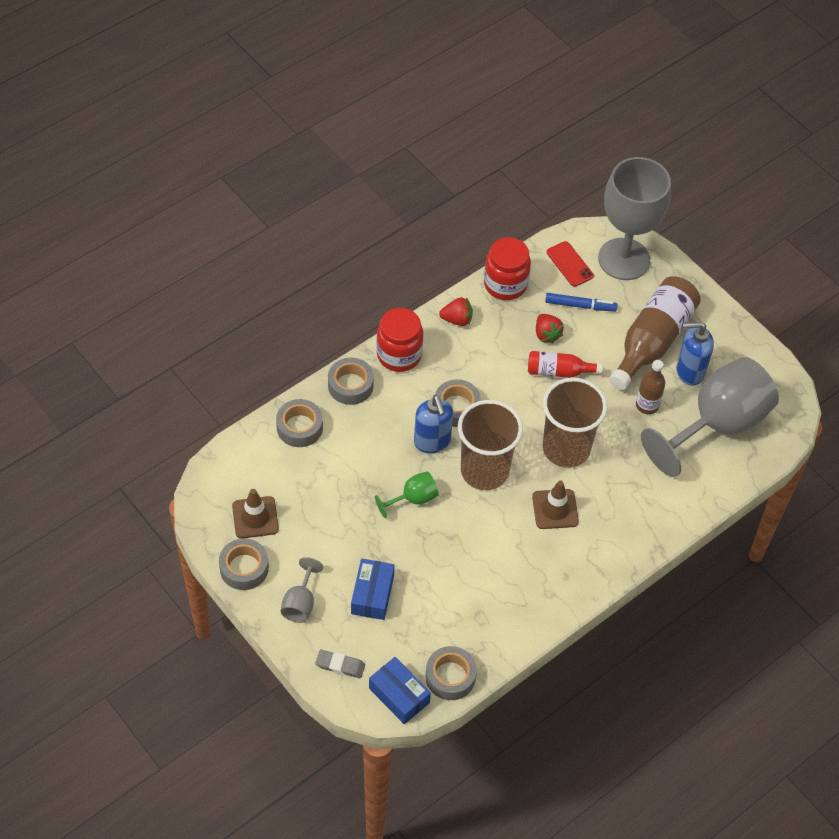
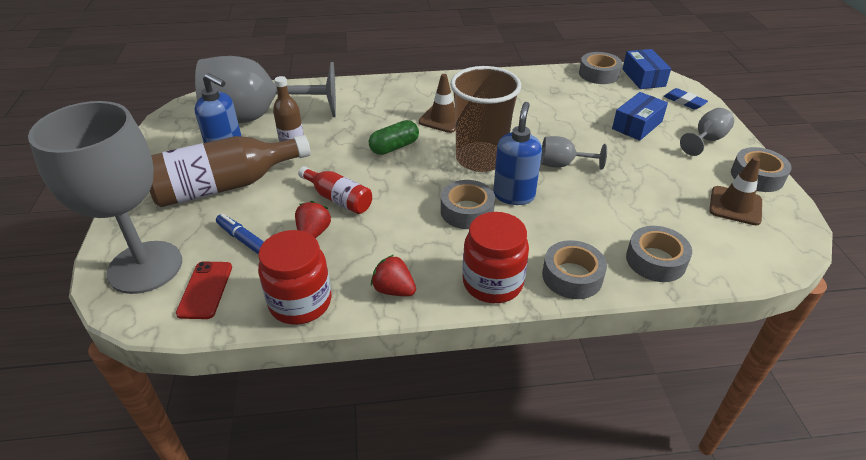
camera: 145 degrees left, 15 degrees down
grey eraser [315,650,365,678] -> blue eraser [663,88,708,110]
green goblet [375,471,439,518] -> grey goblet [541,136,607,170]
brown cup [543,378,607,468] -> green capsule [369,120,419,155]

